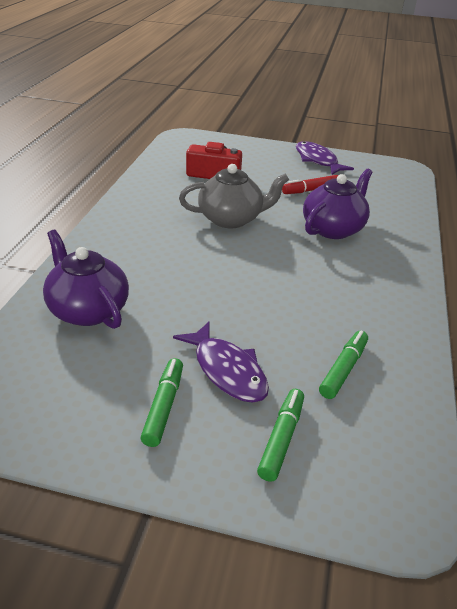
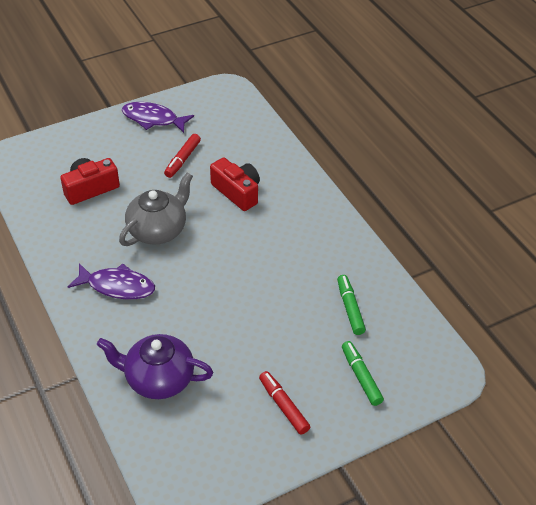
camera: 40 degrees left, 10 degrees up
green marker [141,358,183,447] -> red marker [259,371,310,435]
purple fish [173,322,269,403] -> purple fish moved to [68,263,155,299]
purple teapot [303,169,373,239] -> red camera [210,157,260,211]

